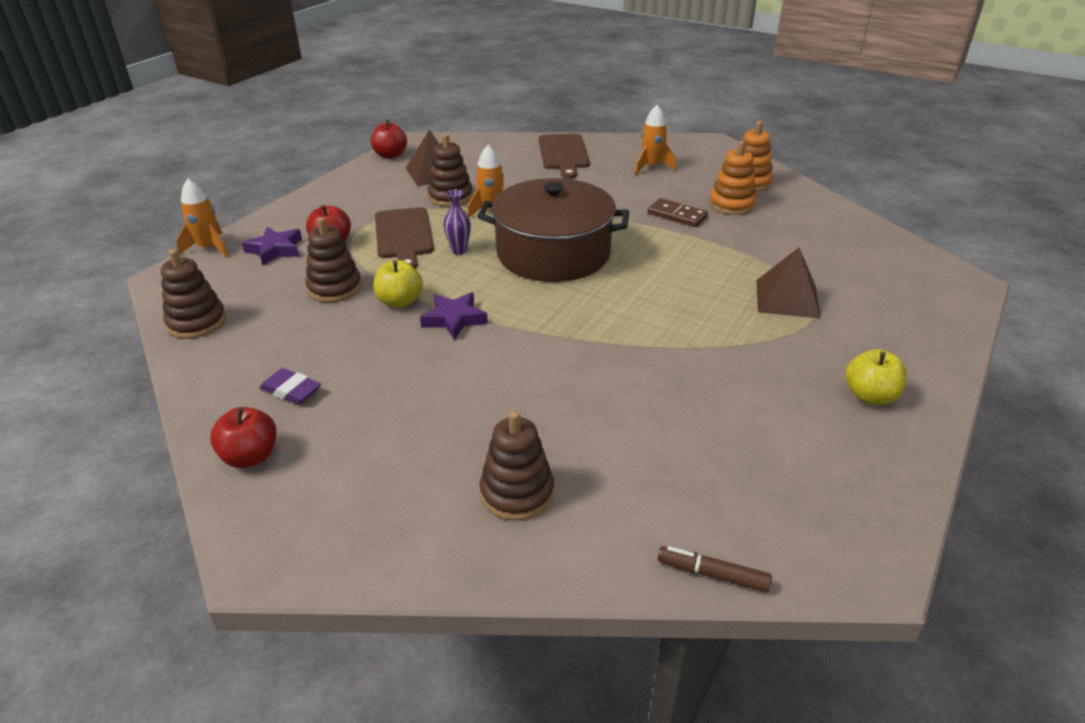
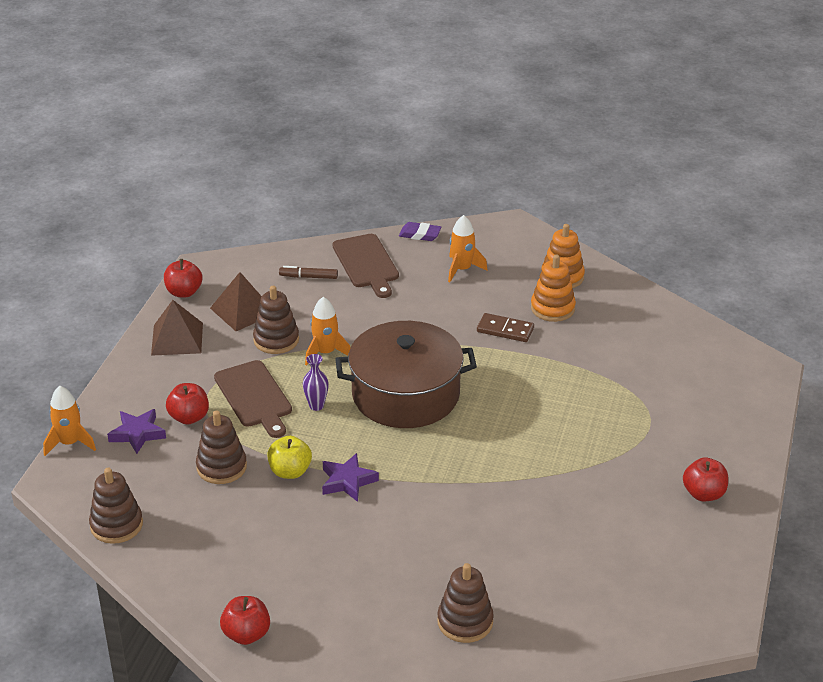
camera: 15 degrees left, 0 degrees up
purple eraser [260,368,321,404] -> purple eraser moved to [399,222,441,241]
brown marker [658,546,772,592] -> brown marker moved to [279,266,338,279]
brown pyramid [756,247,821,319] -> brown pyramid moved to [151,300,203,356]
yellow apple [845,349,907,405] -> red apple [683,457,728,501]

